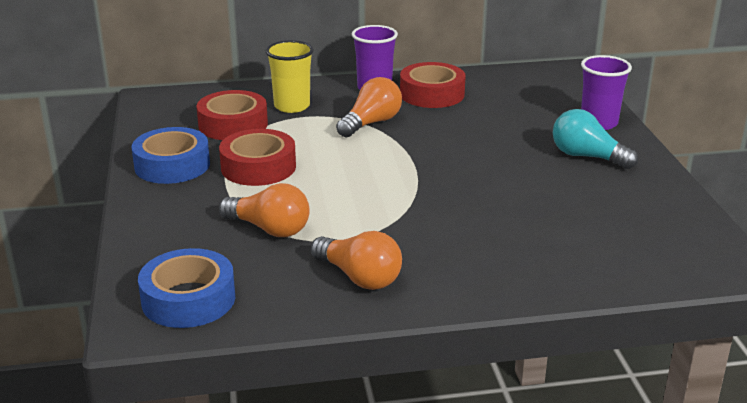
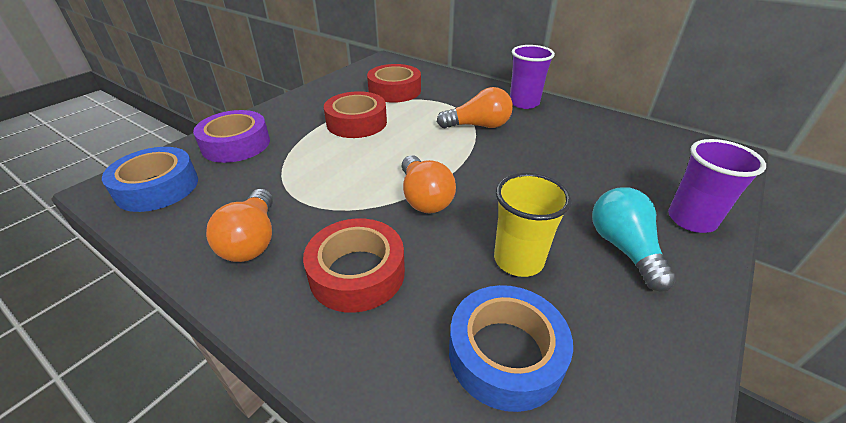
camera: 45 degrees right, 10 degrees up
blue tape [131,127,210,184] -> blue tape moved to [449,285,573,412]
orange light bulb [219,183,310,237] -> orange light bulb moved to [402,155,456,213]
yellow cup [265,40,314,113] -> yellow cup moved to [494,173,572,277]
red tape [400,62,466,108] -> red tape moved to [303,218,405,313]
none -> purple tape [193,110,270,163]

